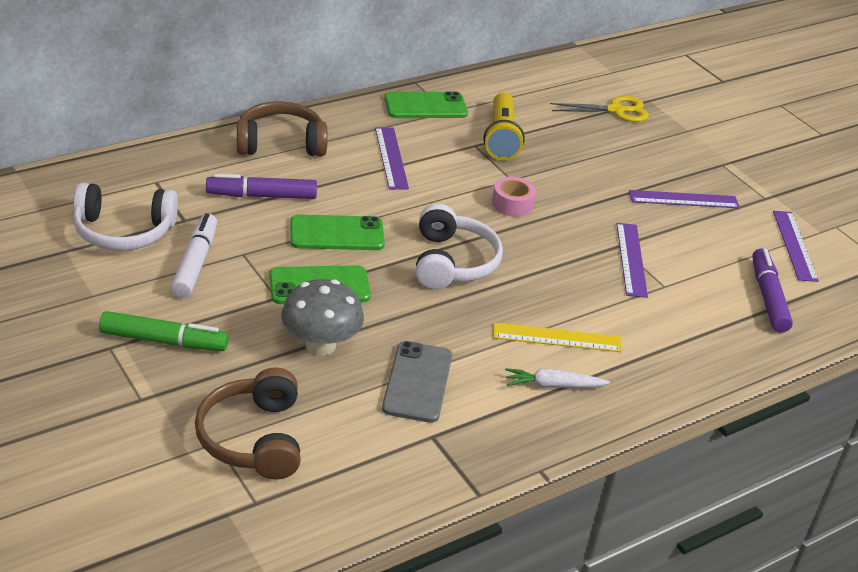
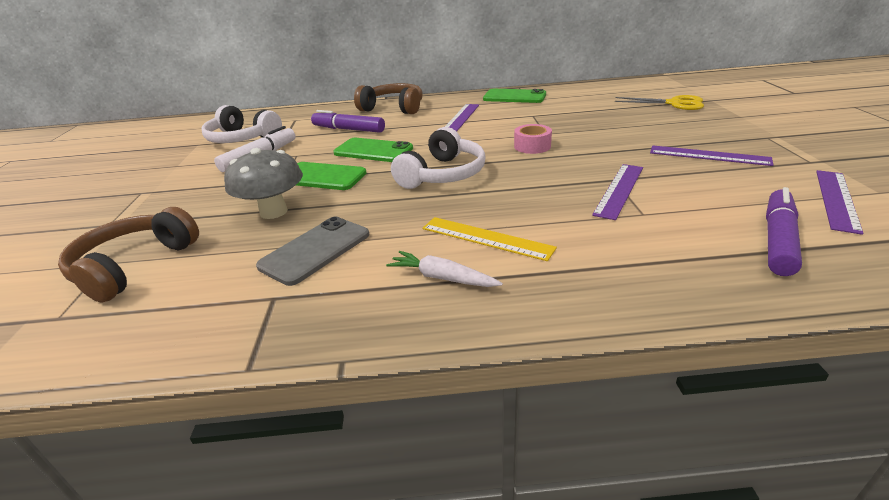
camera: 35 degrees right, 5 degrees down
green marker [99,311,229,351] -> none
yellow flashlight [483,92,525,160] -> none

